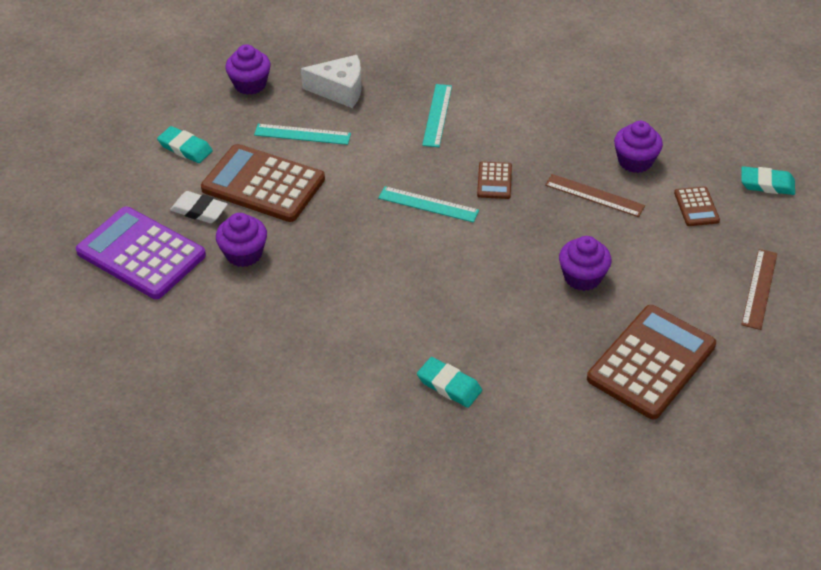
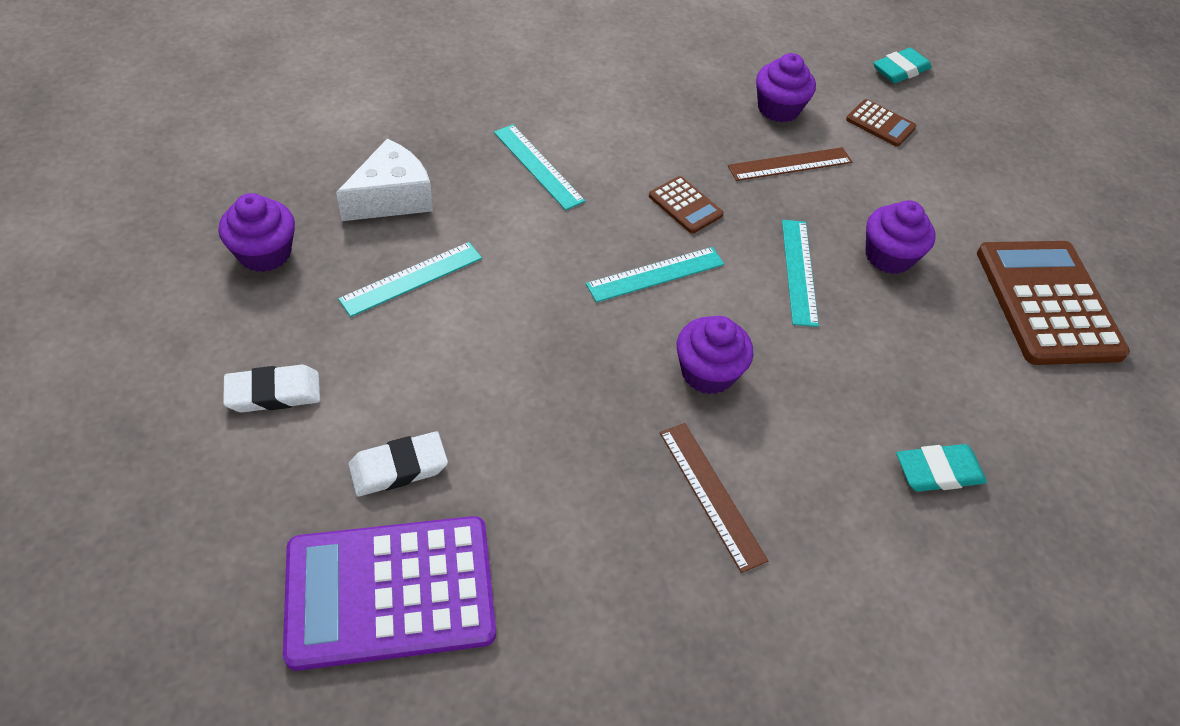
camera: 50 degrees left, 5 degrees up
turquoise eraser [157,126,213,163] -> white eraser [223,365,320,412]
brown calculator [201,144,325,222] -> none
purple cupcake [216,213,267,267] -> purple cupcake moved to [677,316,753,394]
brown ruler [741,249,777,330] -> brown ruler moved to [660,423,768,573]
none -> turquoise ruler [782,220,819,327]

